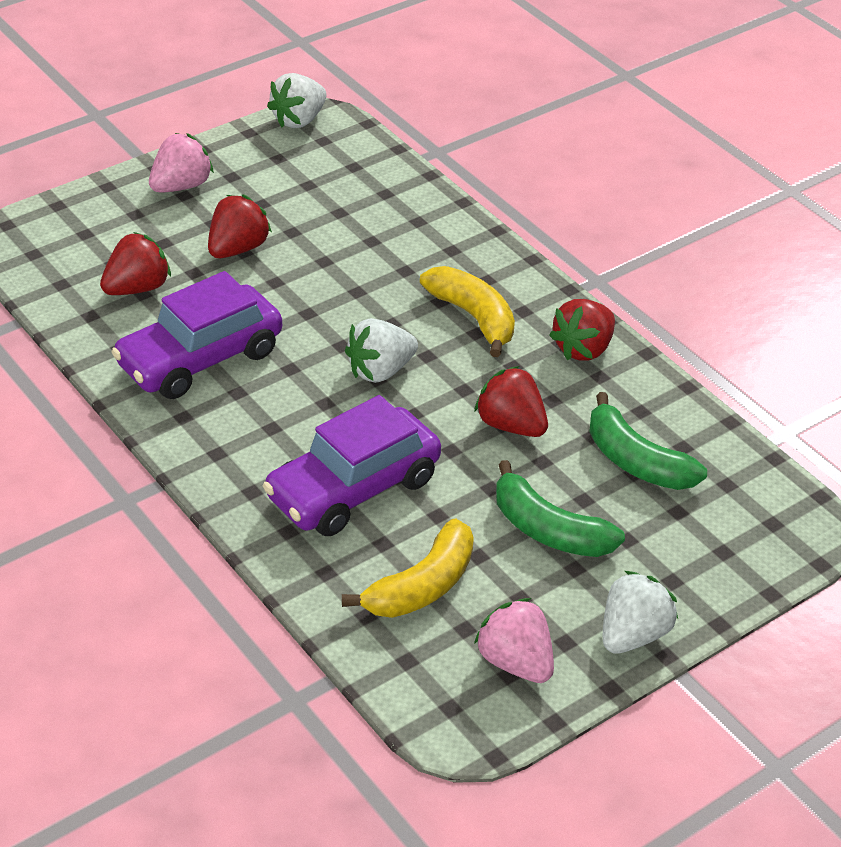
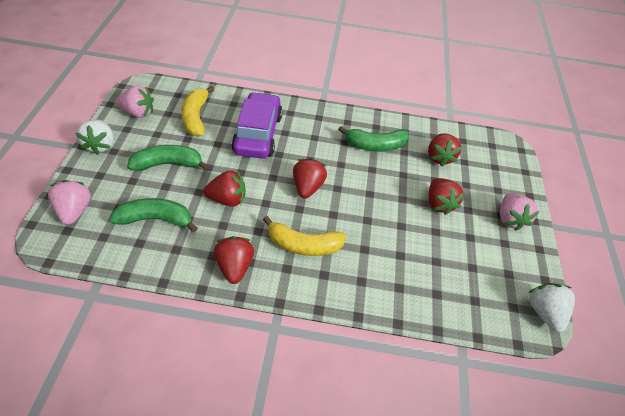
camera: 130 degrees right, 10 degrees up
purple car [111,271,282,399] -> green banana [338,126,409,151]
white strawberry [345,318,418,383] -> red strawberry [293,158,327,199]
none -> pink strawberry [48,180,91,225]

